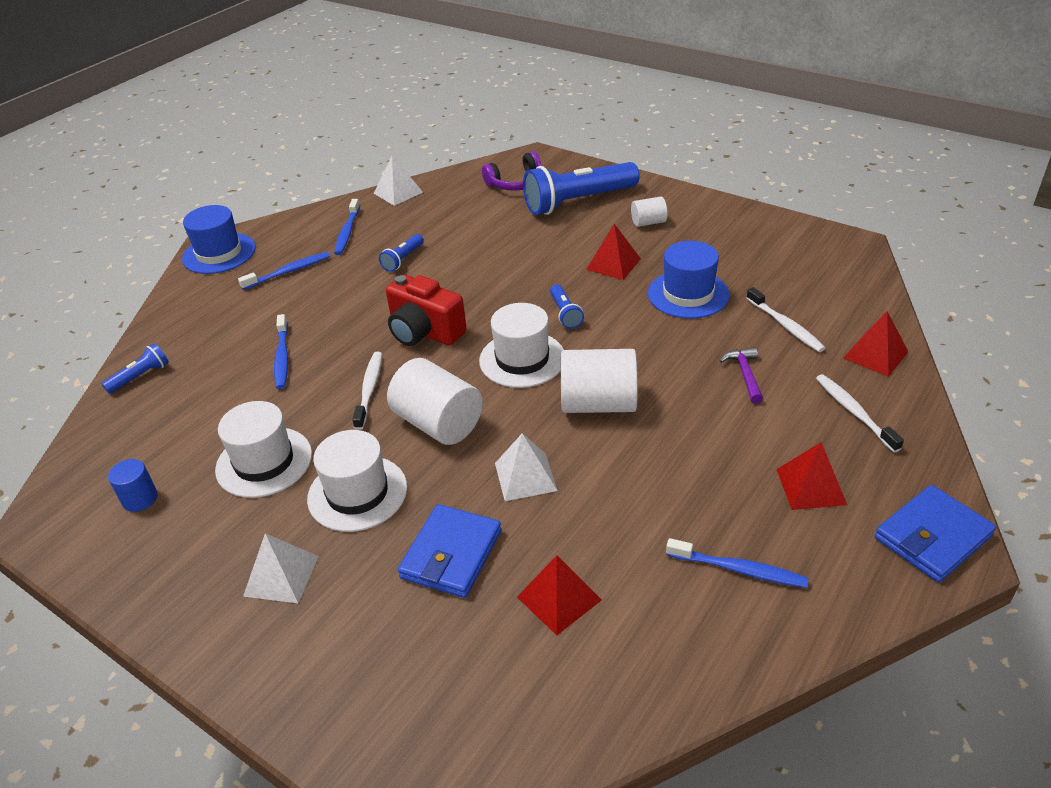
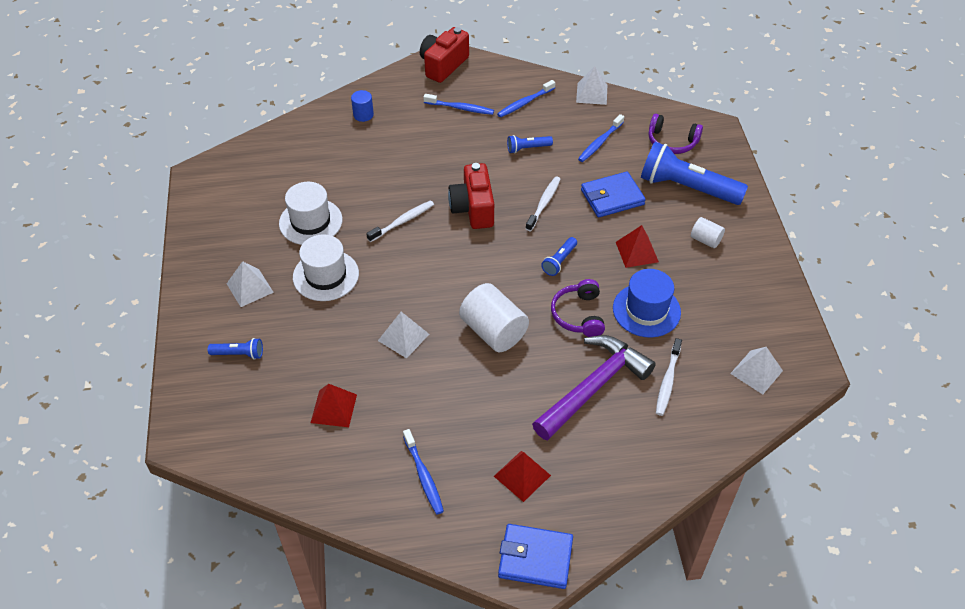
camera: 45 degrees right, 10 degrees up
blue flashlight [101,343,169,394] -> blue flashlight moved to [208,338,263,360]
blue cylinder [108,459,158,512] -> blue cylinder moved to [351,90,374,122]
blue hat [182,205,256,274] -> red camera [420,27,469,83]
blue toothbrush [274,314,288,389] -> blue toothbrush moved to [578,114,624,162]
white cylinder [387,358,483,445] -> none
blue wallet [398,504,501,598] -> blue wallet moved to [581,172,646,218]
white hat [479,303,564,388] -> none
purple hammer [720,347,763,404] -> purple hammer [532,335,656,441], size x2.33
white toothbrush [816,374,904,452] -> white toothbrush moved to [526,176,561,231]
red pyramid [843,312,909,377] -> none
none -> purple headphones [551,279,605,337]
none -> white pyramid [730,347,783,394]

